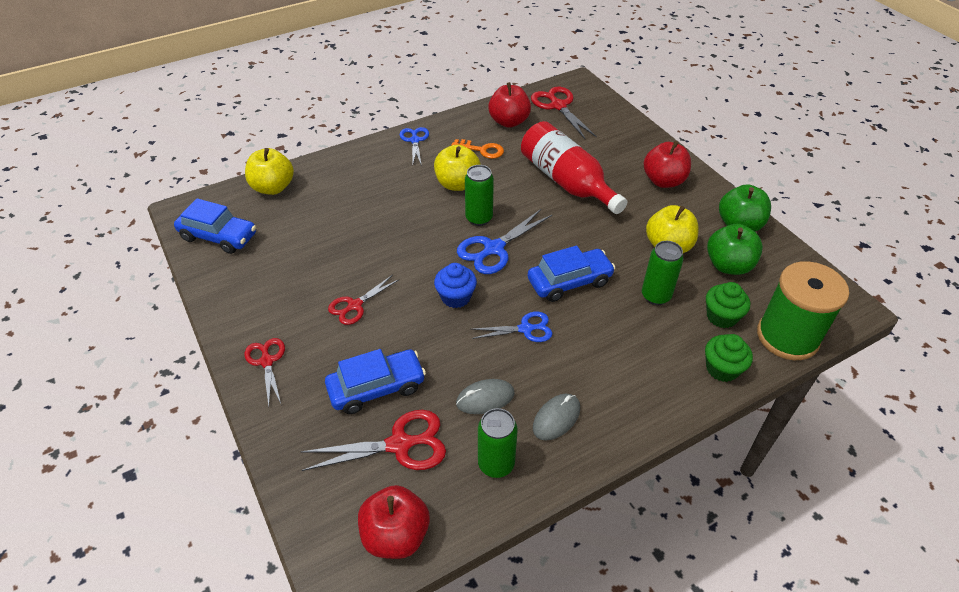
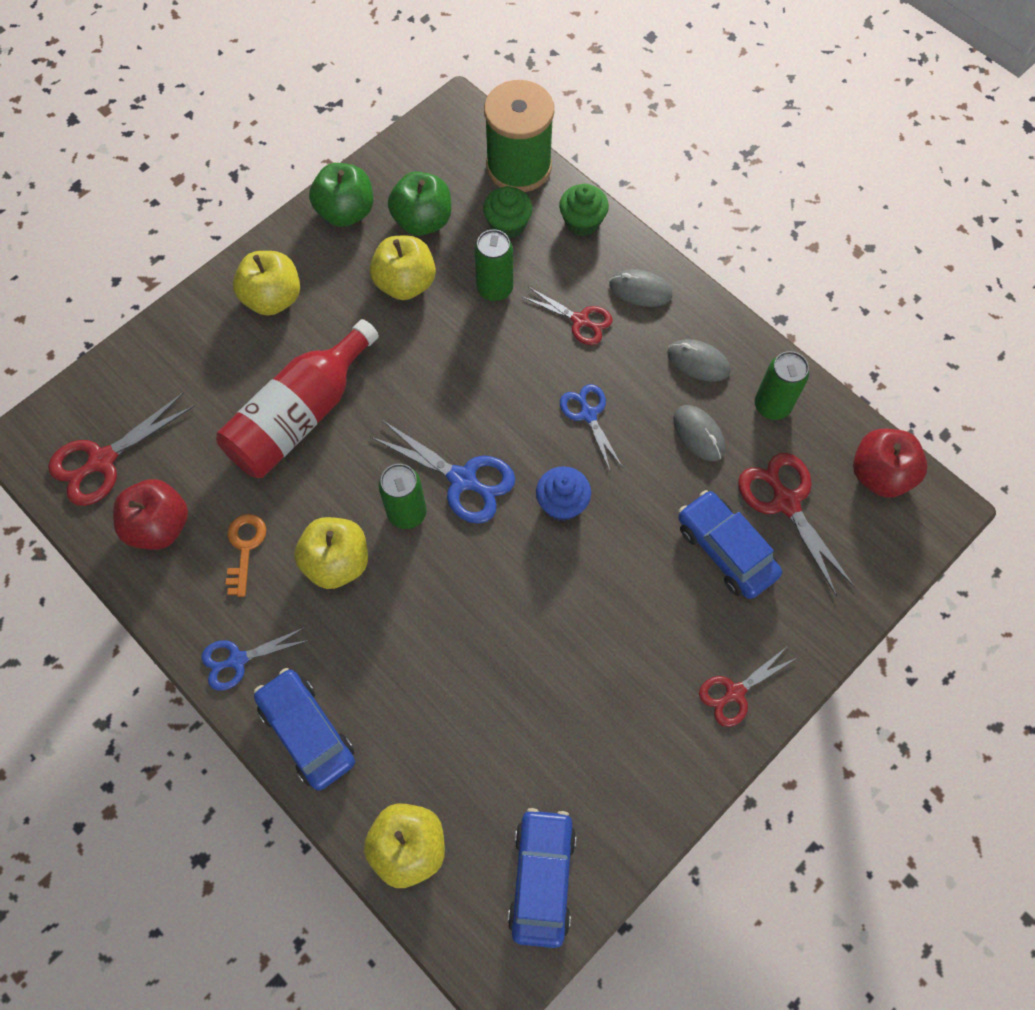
camera: 105 degrees left, 20 degrees up
red scissors [328,275,398,325] -> red scissors moved to [522,287,612,345]
blue car [528,245,615,302] -> blue car moved to [254,668,355,791]
red apple [644,141,691,188] -> yellow apple [233,251,300,316]
none -> grey mouse [609,269,672,307]

